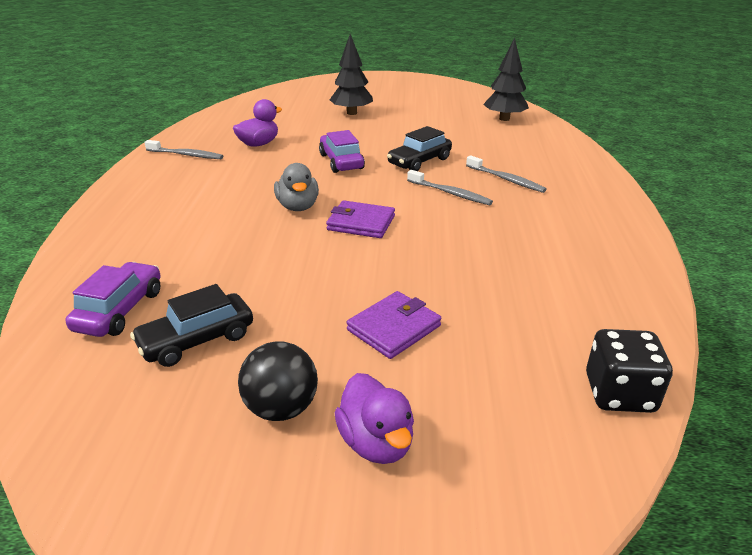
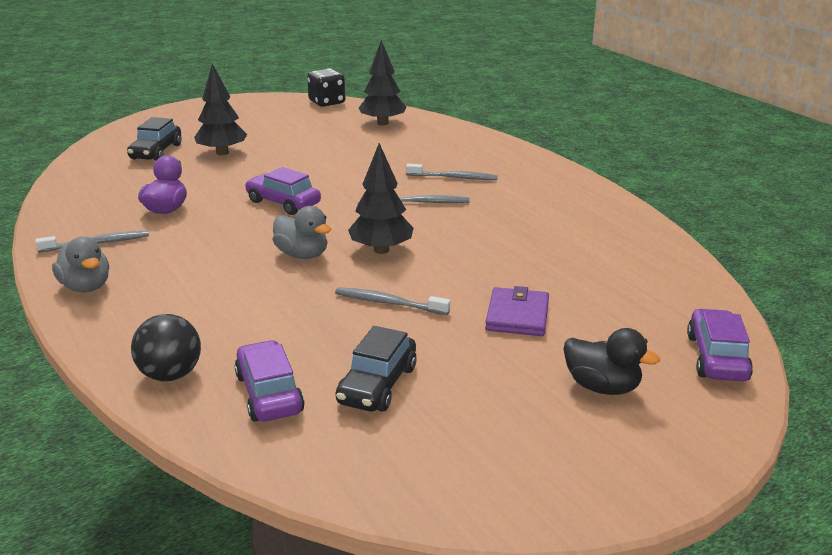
camera: 35 degrees left, 5 degrees down
black ball [238,341,318,421] -> black ball moved to [131,314,201,381]
purple wallet [326,200,395,238] -> black tree [348,143,414,254]
purple duck [335,373,414,464] -> black duck [564,328,660,395]
black car [387,126,452,171] -> black car moved to [127,117,182,161]
black dice [586,329,673,413] -> black dice moved to [307,68,345,107]
none -> grey duck [52,237,109,292]
none -> grey toothbrush [335,287,450,315]
none -> purple car [687,308,753,381]

